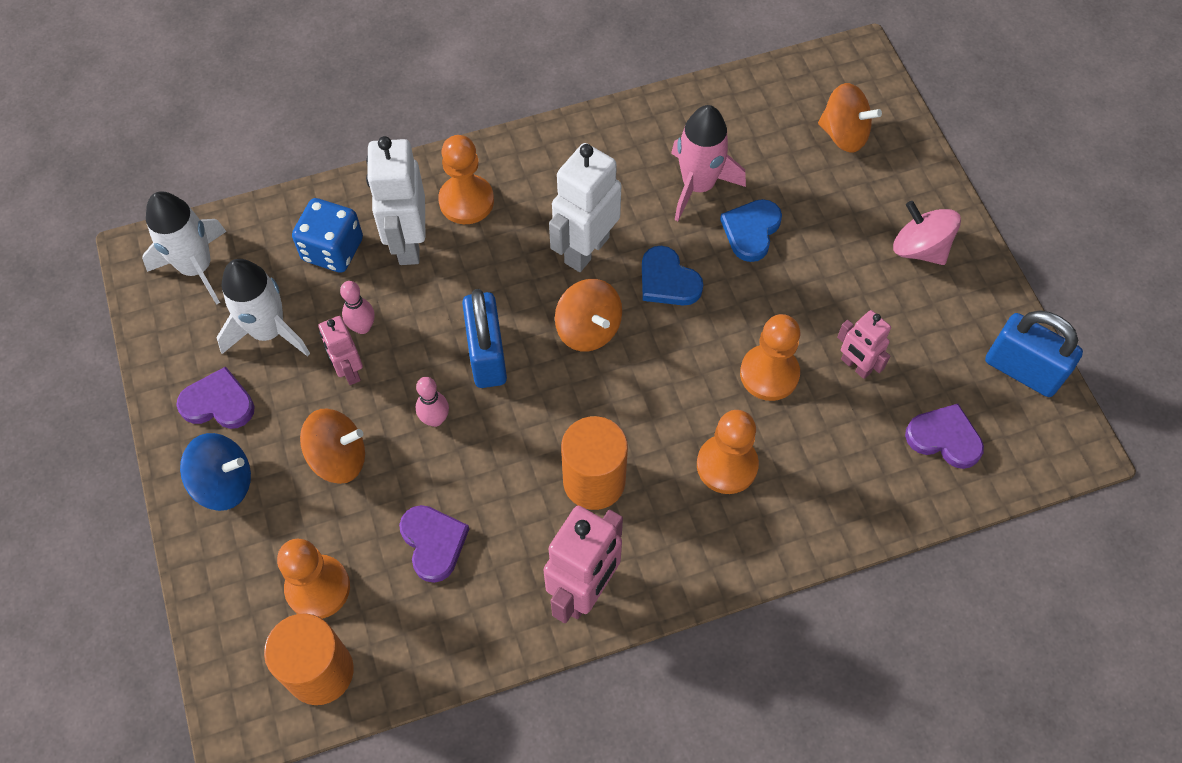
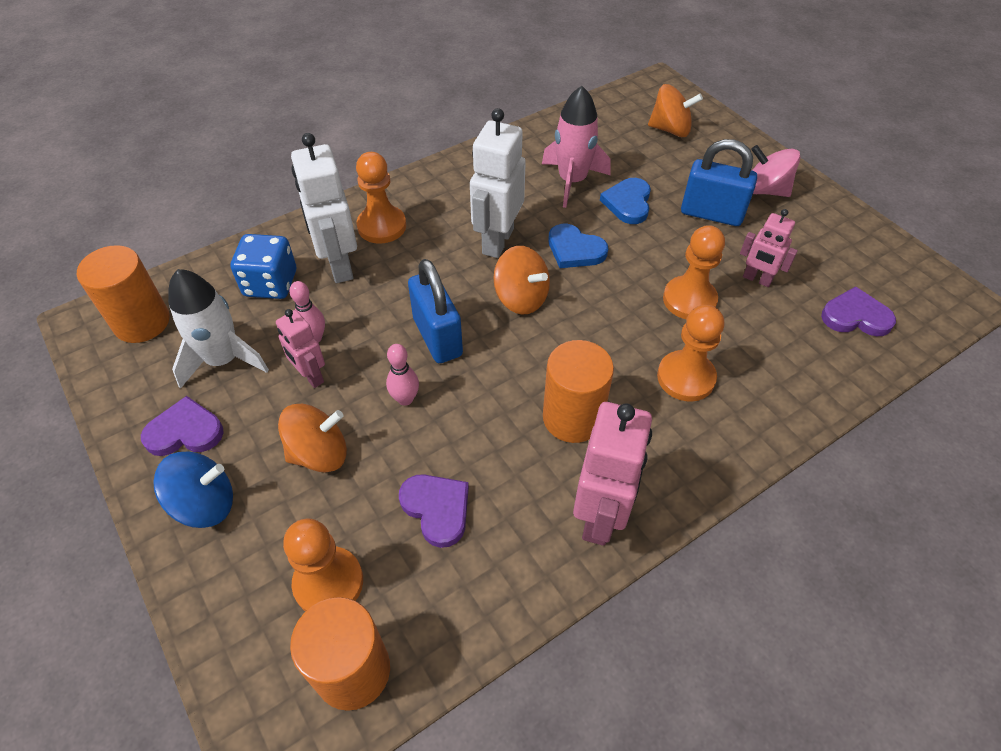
camera: 15 degrees left, 10 degrees down
white rocket [142,191,227,305] -> orange cylinder [77,245,170,343]
blue padlock [985,311,1083,397] -> blue padlock moved to [681,139,757,226]

